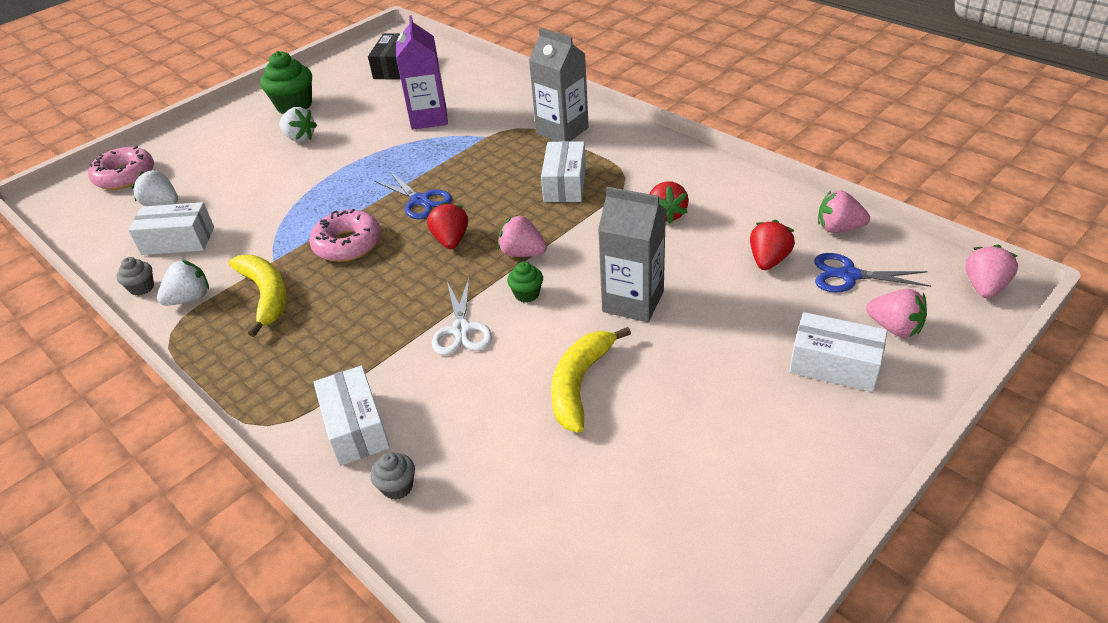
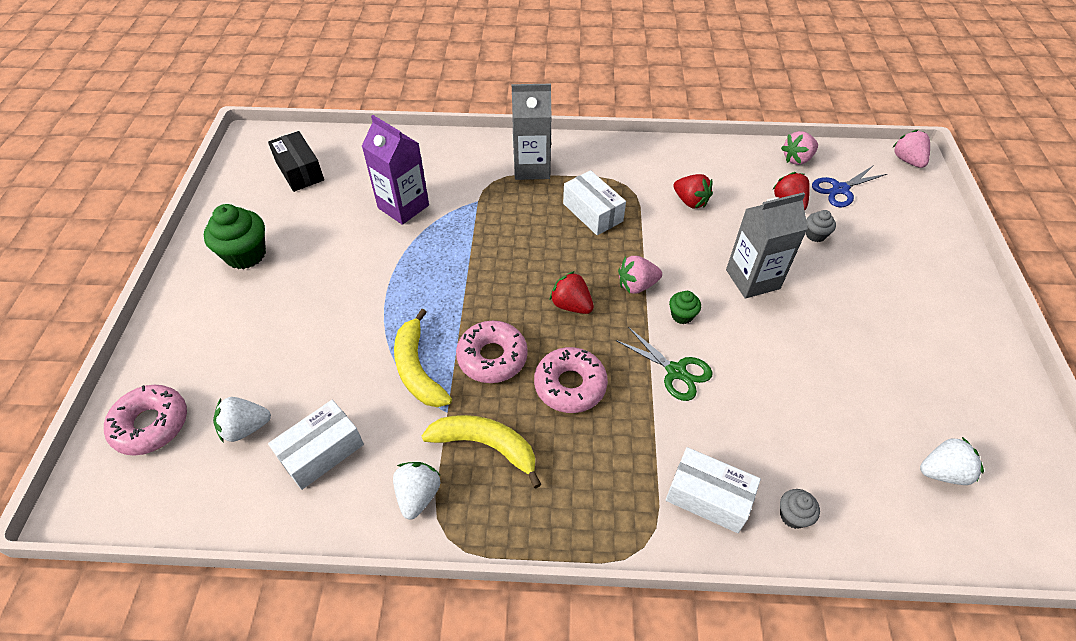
camera: 45 degrees left, 10 degrees up
grey cupcake [116,257,154,296] -> grey cupcake moved to [806,210,836,242]
white strawberry [279,107,317,142] -> white strawberry moved to [920,437,984,485]
blue scissors [375,172,452,219] -> none
white scissors [432,278,492,355] -> green scissors [615,327,713,401]
yellow banana [551,327,631,433] -> yellow banana moved to [394,309,452,407]
white box [789,312,887,392] -> none
pink strawberry [866,289,927,338] -> none
none -> pink donut [534,347,608,413]

